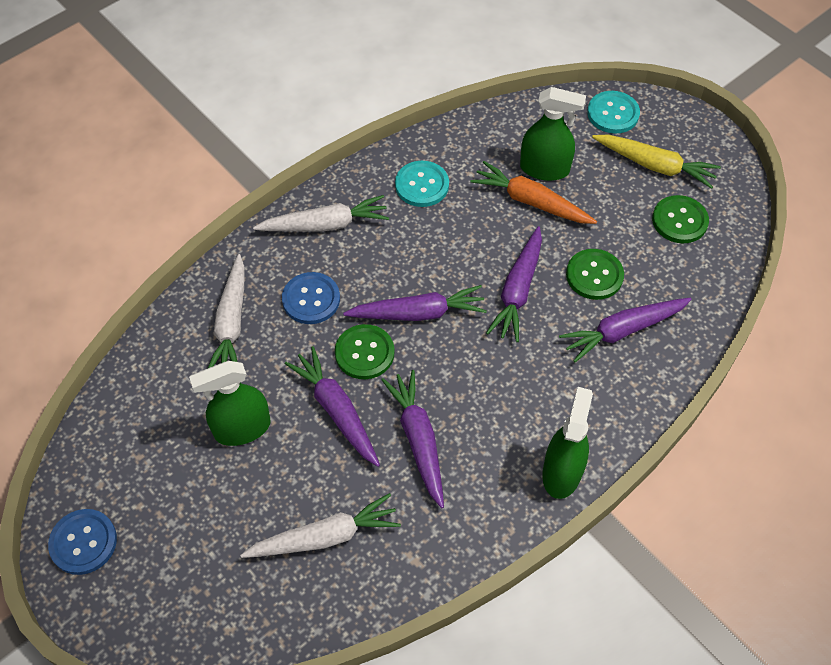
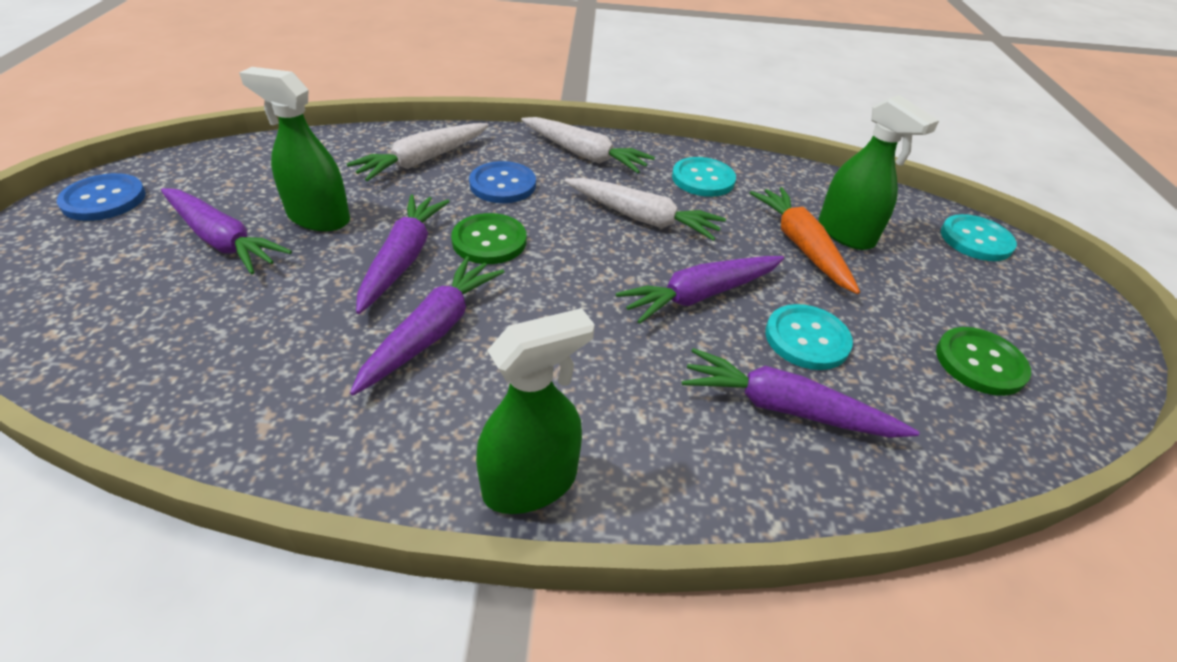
camera: 40 degrees right, 15 degrees down
white carrot [240,493,401,558] -> white carrot moved to [564,178,726,241]
purple carrot [343,285,487,321] -> purple carrot moved to [161,188,292,274]
green button [566,249,624,300] -> turquoise button [765,304,853,370]
yellow carrot [592,134,721,189] -> none

